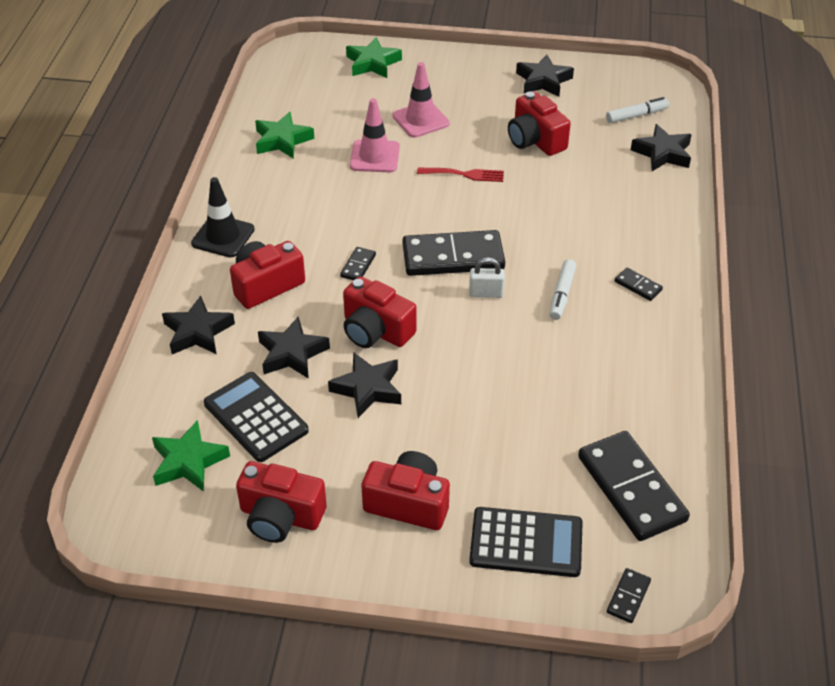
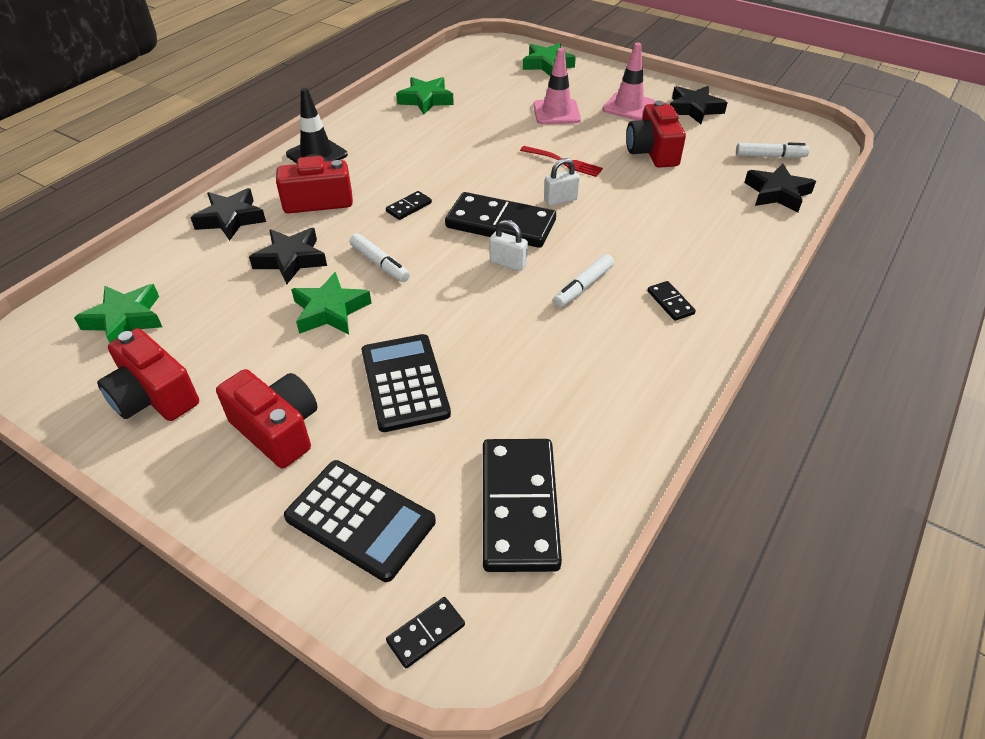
camera: 25 degrees right, 0 degrees up
black calculator [204,372,309,462] -> black calculator moved to [362,334,451,432]
black star [328,352,401,418] -> green star [291,272,371,335]
red camera [343,276,417,348] -> white marker [350,233,410,282]
pink traffic cone [350,98,400,172] -> pink traffic cone moved to [602,43,655,120]
none -> white padlock [544,158,580,206]

